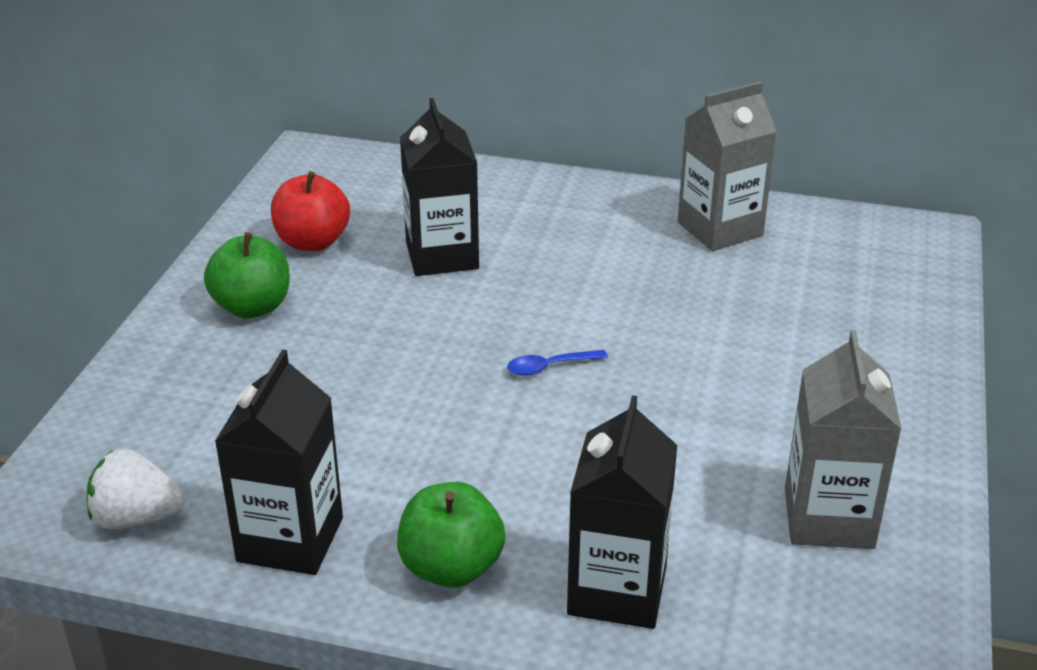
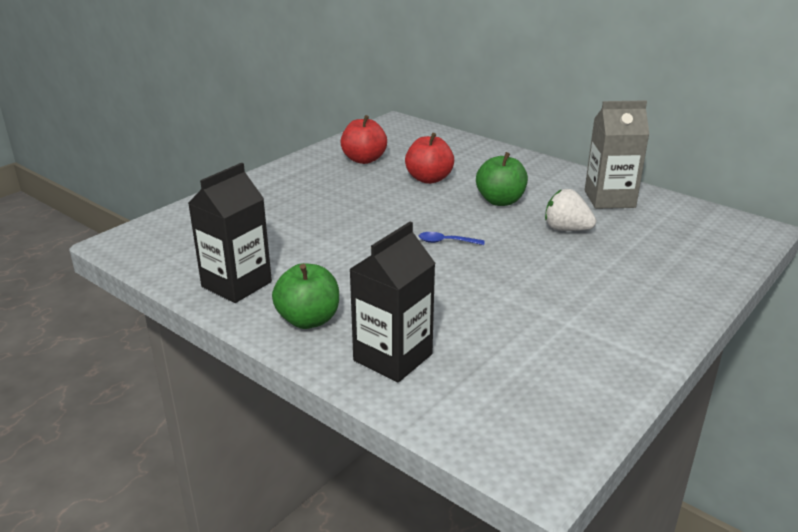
camera: 25 degrees right, 5 degrees down
white strawberry [87,449,185,529] -> white strawberry moved to [545,189,596,231]
green apple [204,232,290,318] -> green apple moved to [476,152,528,206]
black carton [400,98,479,276] -> red apple [405,133,454,184]
grey carton [785,330,901,549] -> none

